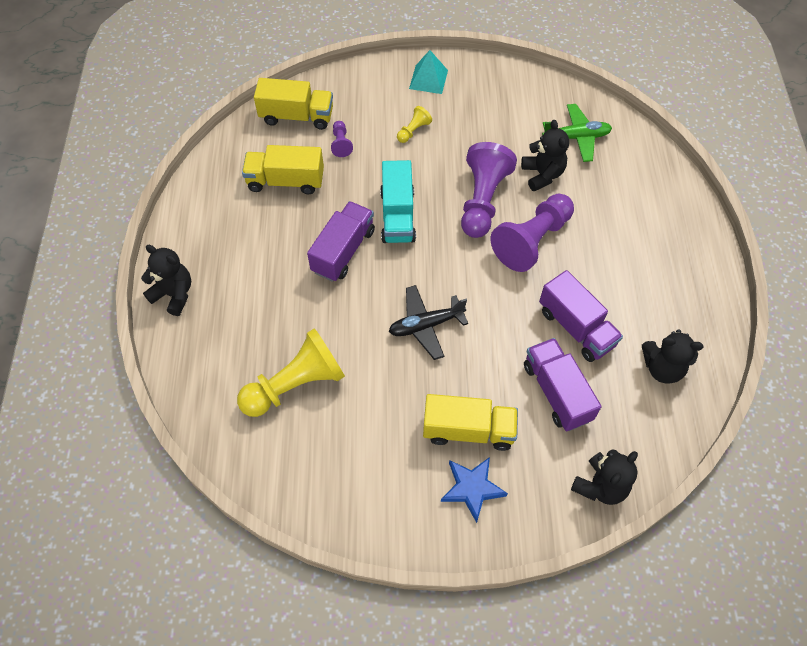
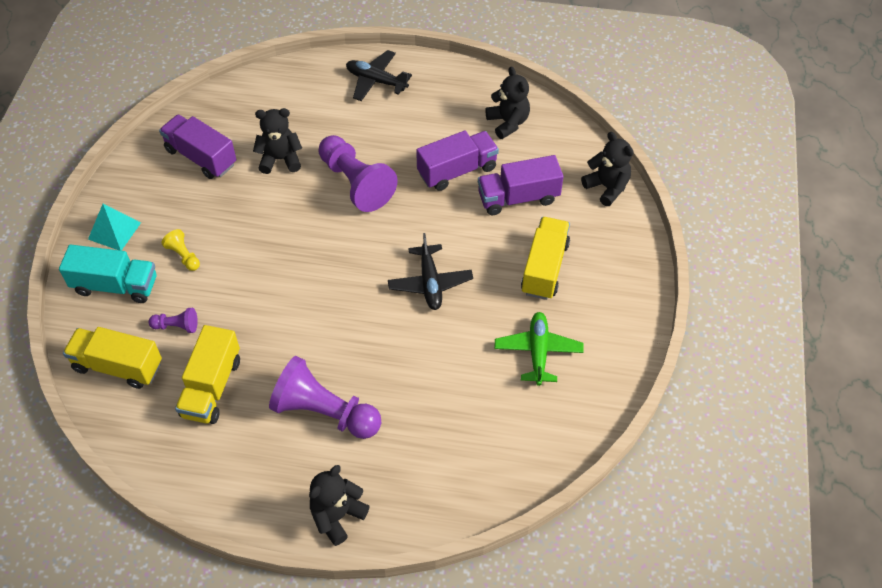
camera: 80 degrees left, 5 degrees down
yellow pawn [237,328,345,417] -> none
yellow truck [254,78,333,130] -> yellow truck turned 90 degrees counterclockwise [63,327,162,389]
purple truck [307,201,375,282] -> purple truck moved to [159,114,236,179]
turquoise truck [380,160,416,243] -> turquoise truck moved to [59,245,156,303]
blue star [441,457,508,523] -> none
purple pawn [461,142,517,238] -> purple pawn moved to [269,356,382,439]
green plane [542,104,612,162] -> green plane moved to [495,312,584,386]
black teddy bear [642,329,703,383] -> black teddy bear turned 45 degrees counterclockwise [485,66,530,139]
none -> black plane [346,50,412,101]

